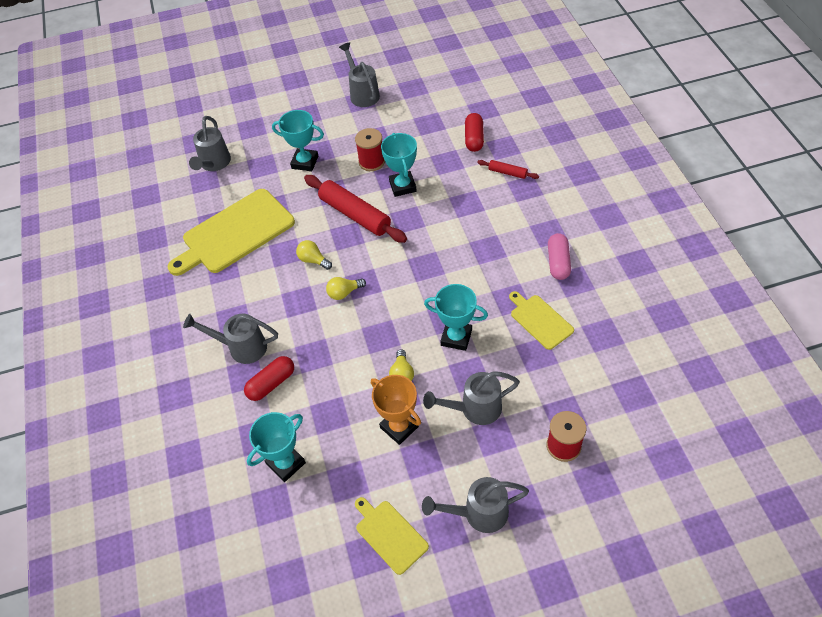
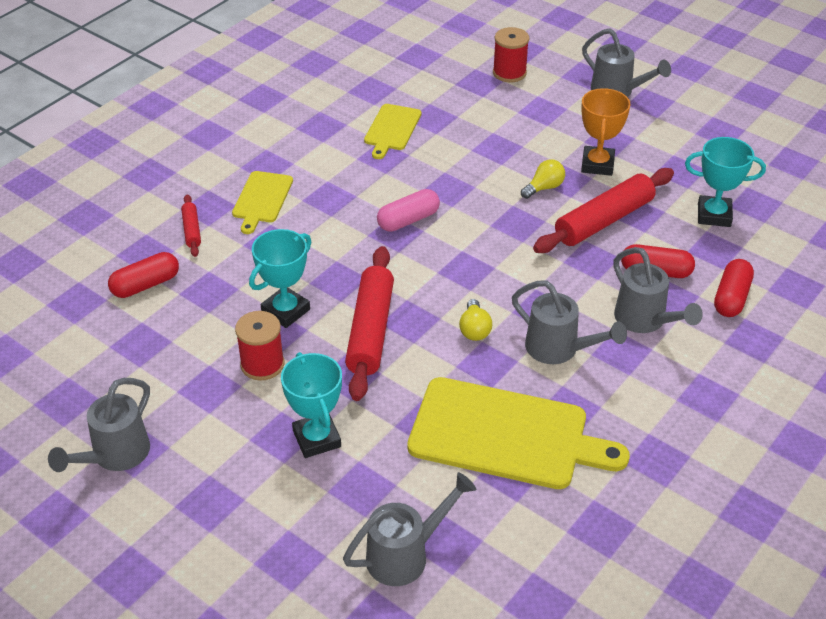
camera: 130 degrees left, 10 degrees down
yellow light bulb [326,277,366,300] -> none
yellow cutting board [355,497,429,575] -> yellow cutting board moved to [232,171,293,234]
grey watering can [423,371,520,425] -> grey watering can moved to [512,280,627,364]
turquoise trophy [424,284,488,351] -> none
pink capsule [548,233,571,280] -> pink capsule moved to [377,189,440,232]
none -> red rolling pin [533,168,674,253]
none -> red capsule [714,259,754,317]

